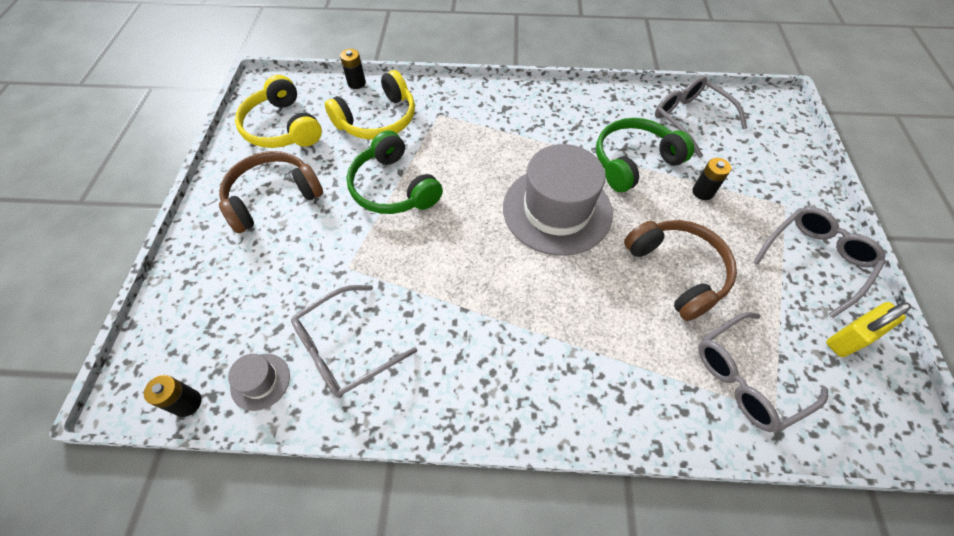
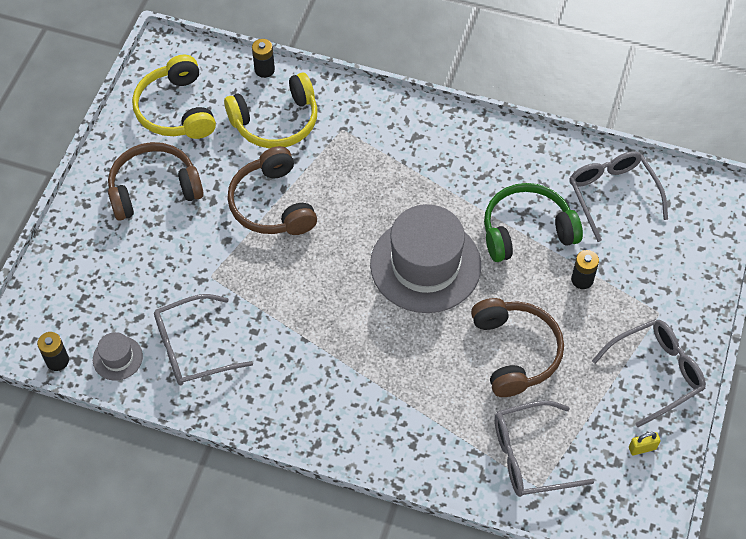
camera: 15 degrees right, 0 degrees up
green headphones [347,130,443,214] -> brown headphones [227,146,317,235]
yellow padlock [826,302,911,357] -> yellow padlock [629,432,660,455], size x0.55

